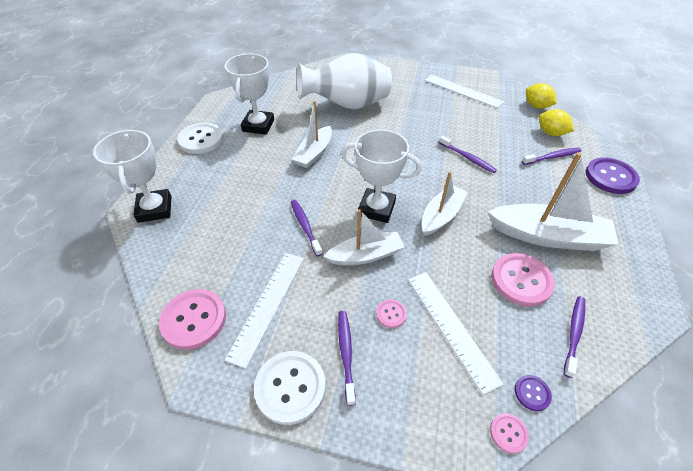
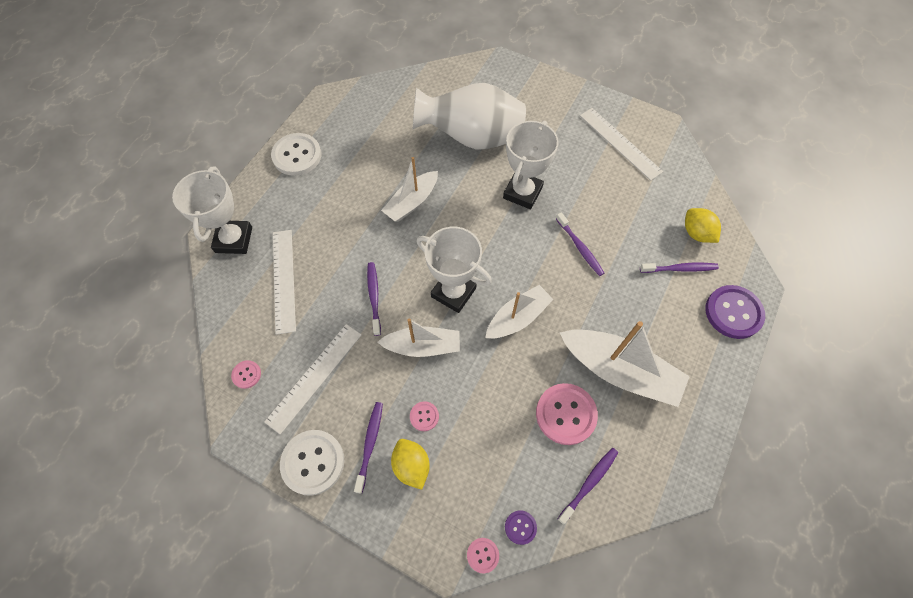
camera: 15 degrees right, 15 degrees up
pink button [159,289,226,350] -> pink button [231,360,261,389], size x0.48
white trophy [225,54,274,135] -> white trophy moved to [503,121,559,209]
white ruler [408,272,504,395] -> white ruler moved to [273,230,296,335]
yellow lemon [526,83,557,109] -> yellow lemon moved to [391,439,430,490]

